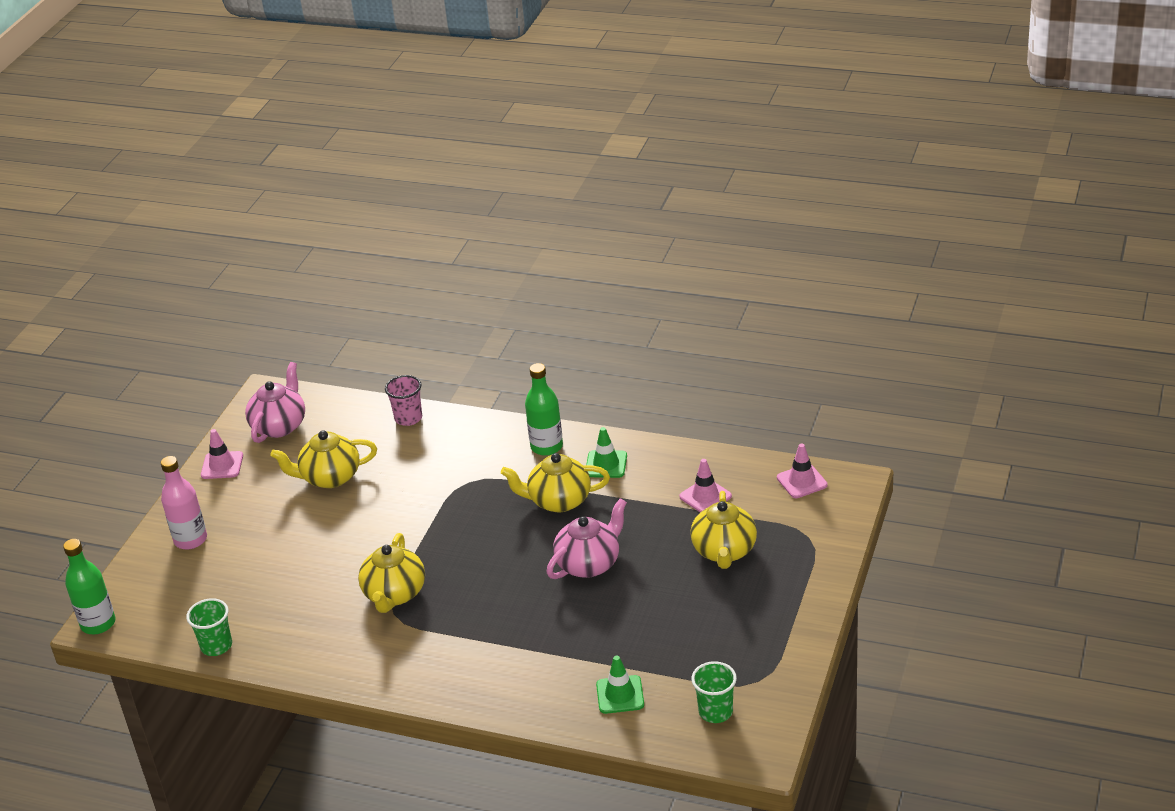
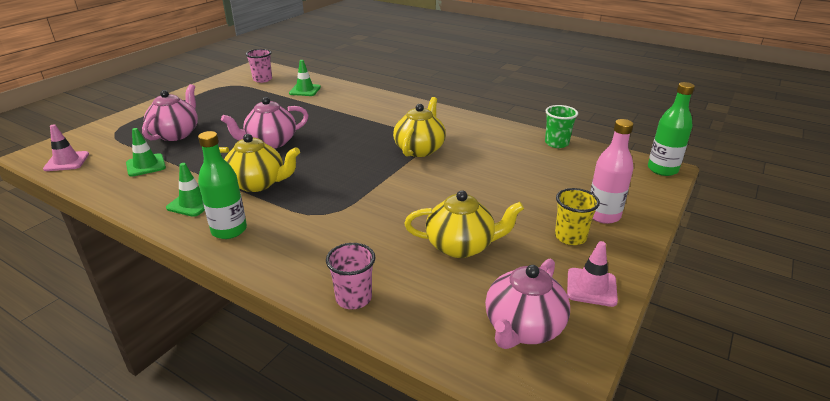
camera: 170 degrees left, 5 degrees down
pink traffic cone [679,459,732,512] -> green traffic cone [126,128,166,177]
yellow teapot [690,491,757,569] -> pink teapot [142,84,198,141]
green cup [691,661,737,723] -> pink cup [246,49,272,83]
none -> yellow cup [555,188,600,245]

